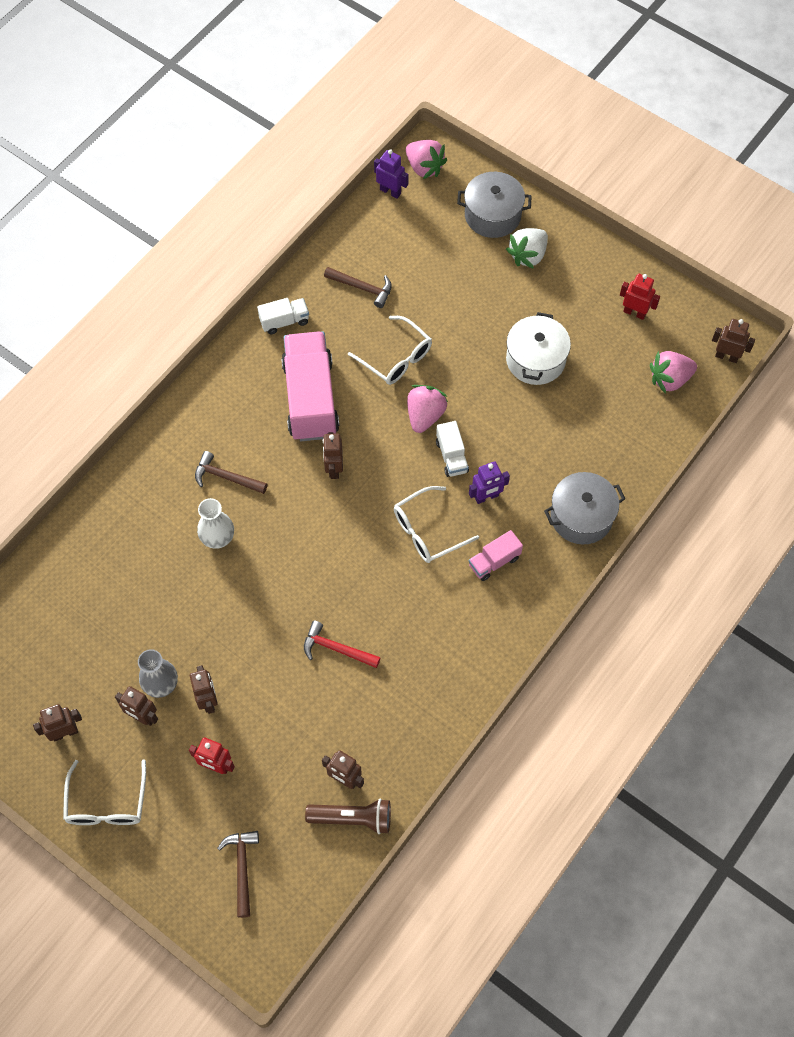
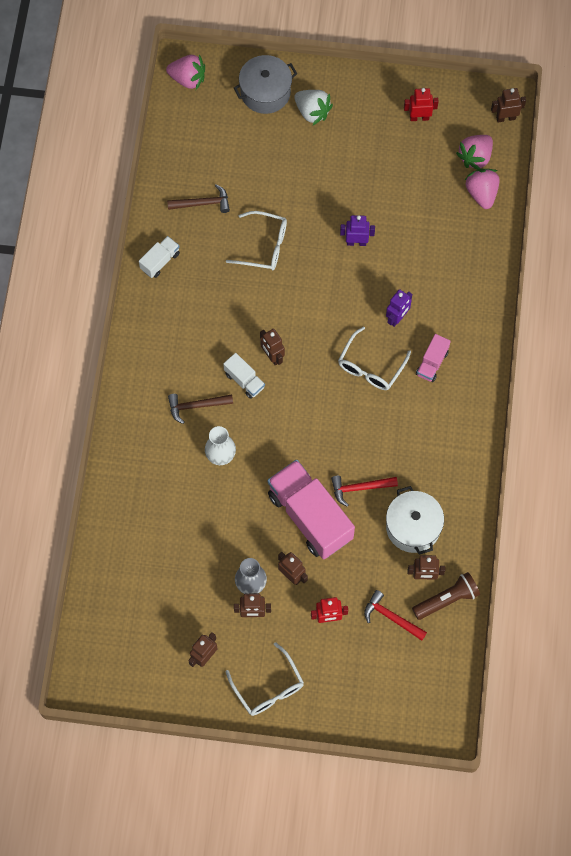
camera: 30 degrees left, 5 degrees up
brown hammer [217,831,259,918] -> none
pink truck [281,331,339,441] -> pink truck moved to [268,460,355,559]
purple robot [374,149,408,199] -> purple robot moved to [340,215,375,246]
pink strawberry [407,385,448,433] -> pink strawberry moved to [465,169,500,209]
white truck [436,421,469,477] -> white truck moved to [223,353,265,399]
white strawberry [506,228,548,269] -> white strawberry turned 60 degrees counterclockwise [294,90,333,125]
white pot [506,312,571,385] -> white pot moved to [386,486,444,555]
grey pot [544,472,626,545] -> none
none -> red hammer [364,590,427,641]

